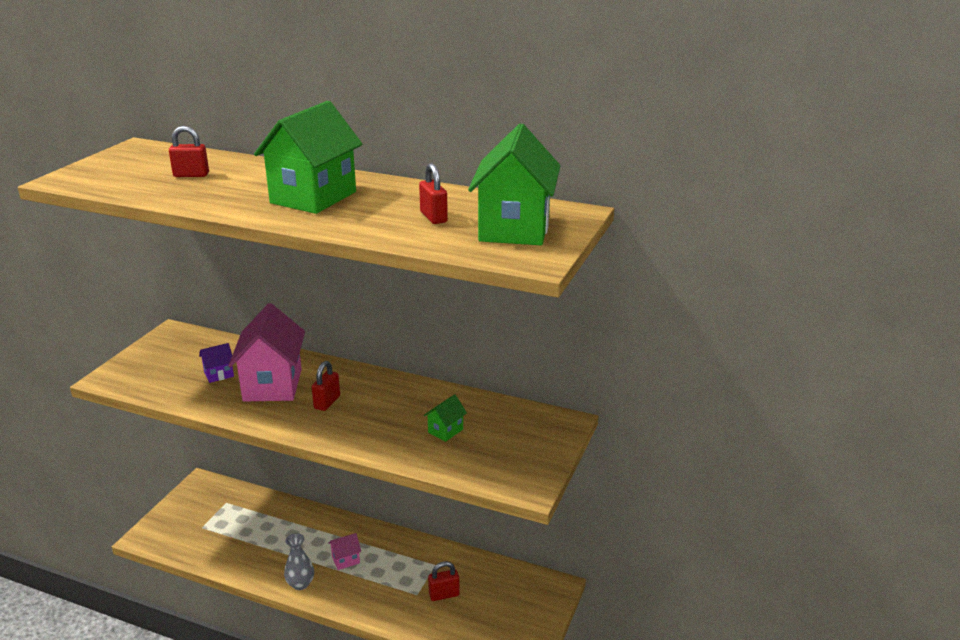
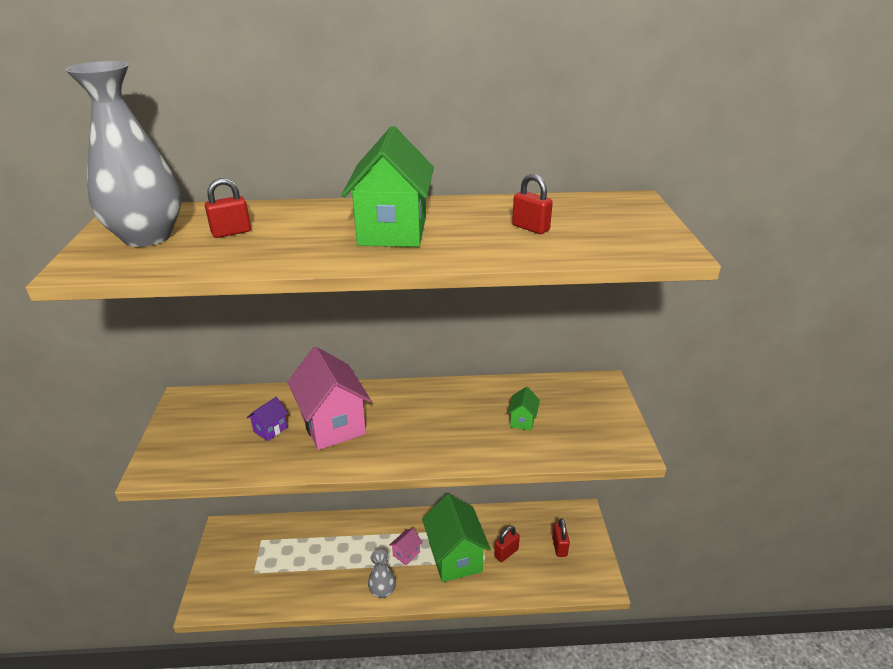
camera: 25 degrees left, 5 degrees up
red padlock [312,361,340,411] -> red padlock moved to [552,518,570,557]
green house [468,124,560,245] -> green house moved to [422,494,491,582]
none -> grey vase [65,61,181,247]

